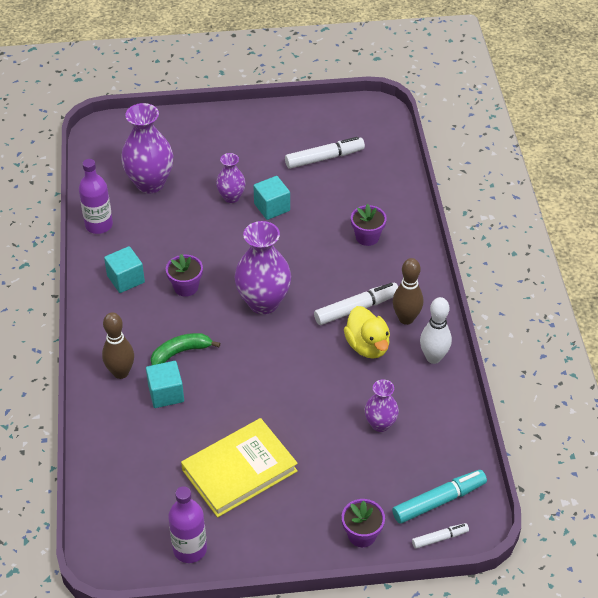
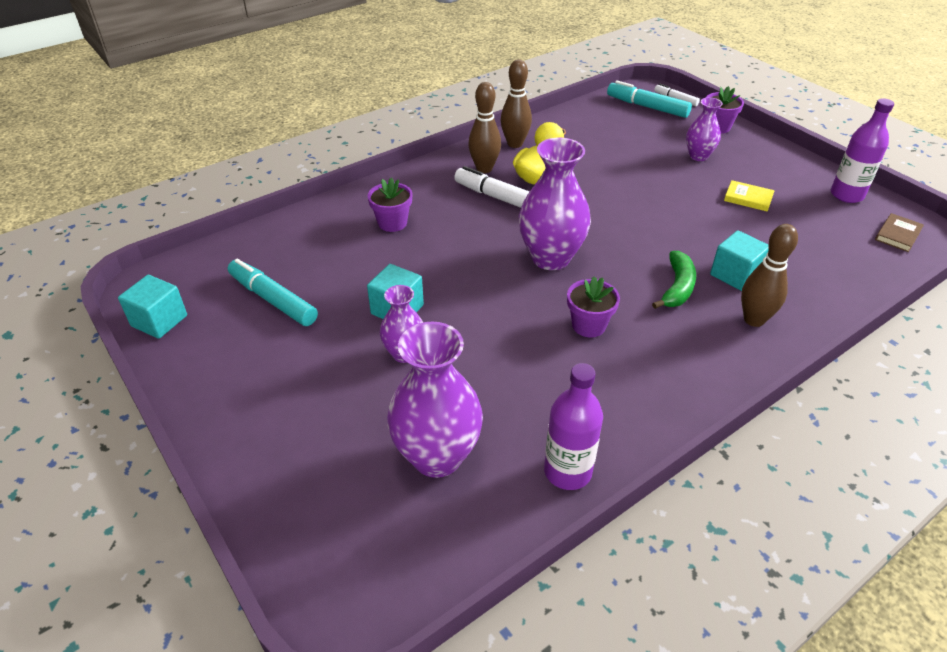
camera: 120 degrees left, 5 degrees down
turquoise cube [104,246,145,293] -> turquoise cube moved to [118,275,187,339]
green banana [151,333,220,365] -> green banana turned 105 degrees counterclockwise [652,251,696,309]
yellow book [181,418,298,518] -> yellow book [724,180,775,212], size x0.44
white marker [285,137,365,169] -> turquoise marker [228,259,318,326]
purple vase [365,379,399,432] -> purple vase moved to [686,97,723,161]
white bowling pin [420,297,452,364] -> brown bowling pin [500,59,532,148]
none -> brown book [875,213,924,252]

